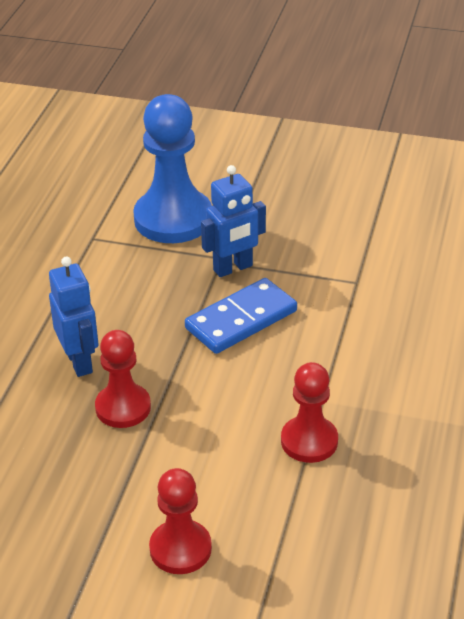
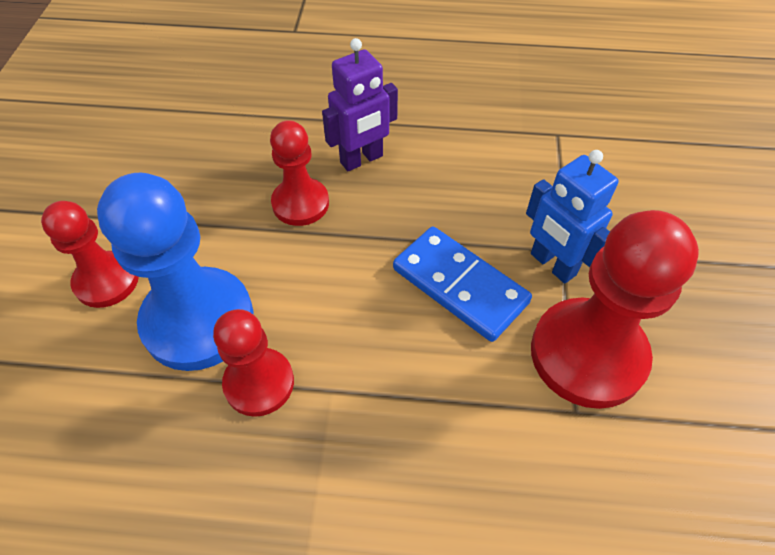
camera: 80 degrees right, 15 degrees up
blue robot [49,257,98,377] -> purple robot [322,38,398,171]
blue pawn [133,94,212,243] -> blue pawn moved to [97,173,254,371]
none -> red pawn [531,210,699,409]

